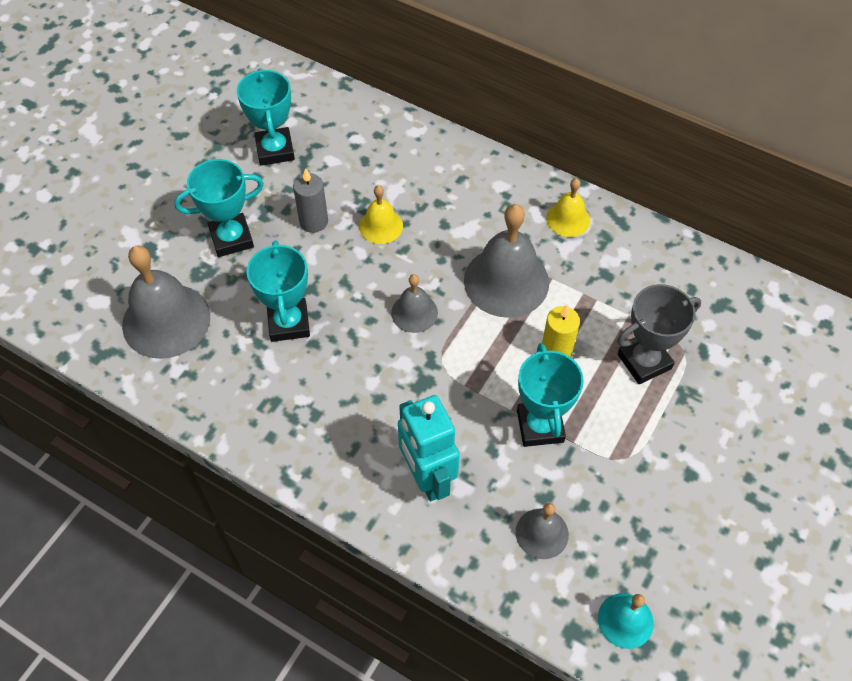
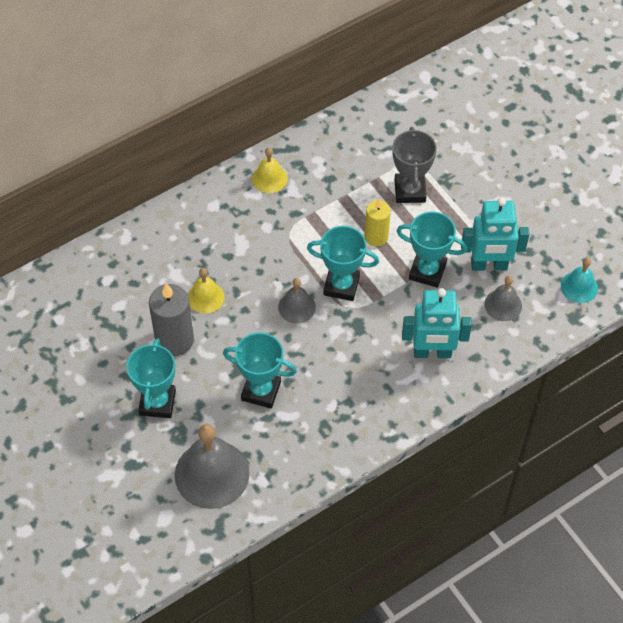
camera: 65 degrees left, 0 degrees up
turquoise trophy [237,68,295,166] -> turquoise trophy moved to [307,226,379,301]
grey candle [293,168,328,233] -> grey candle [149,283,194,356], size x1.54
grey bell [464,204,549,318] -> none
none -> turquoise robot [461,197,529,271]

